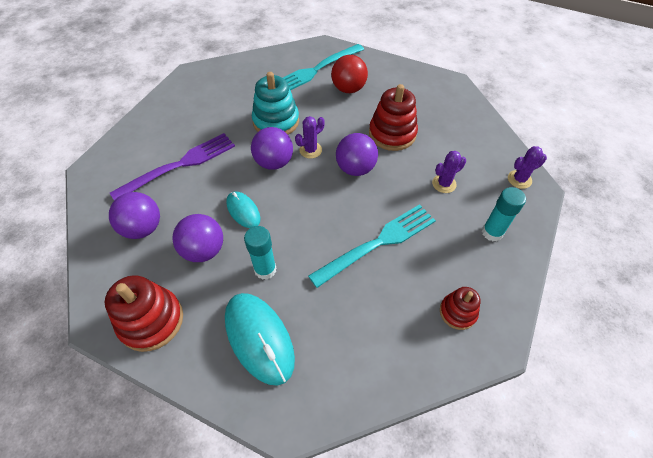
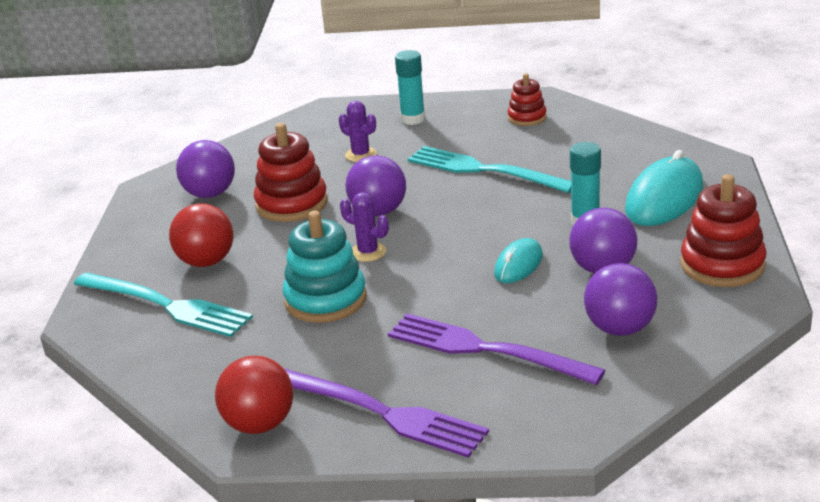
camera: 110 degrees left, 25 degrees down
purple ball [251,127,293,170] -> purple ball moved to [176,140,235,198]
purple cactus [508,146,547,189] -> none
none -> red ball [215,356,293,434]
none -> purple fork [285,369,489,458]

